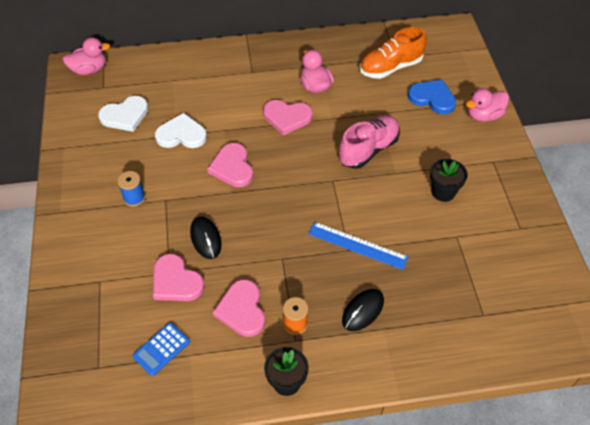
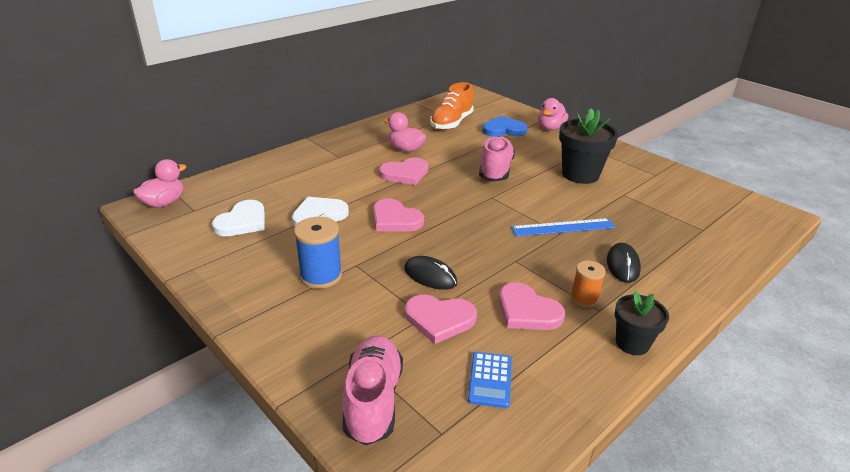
camera: 35 degrees left, 20 degrees down
blue spool [117,171,145,207] -> blue spool [294,217,342,289], size x1.57
black flower pot [430,159,468,202] -> black flower pot [559,109,618,184], size x1.65
none -> pink shoe [342,335,403,445]

